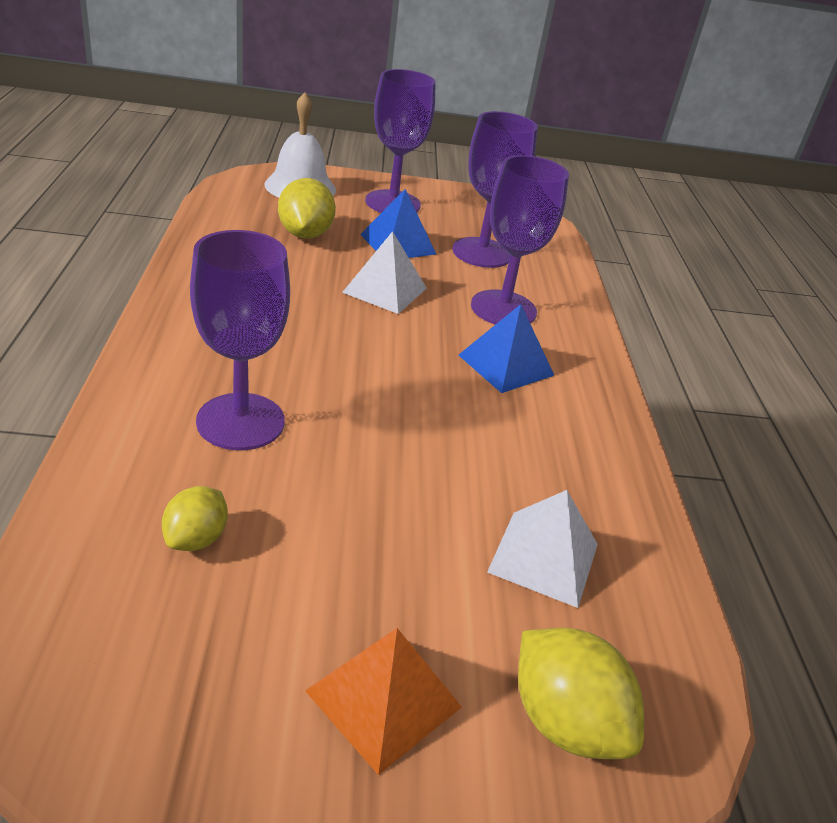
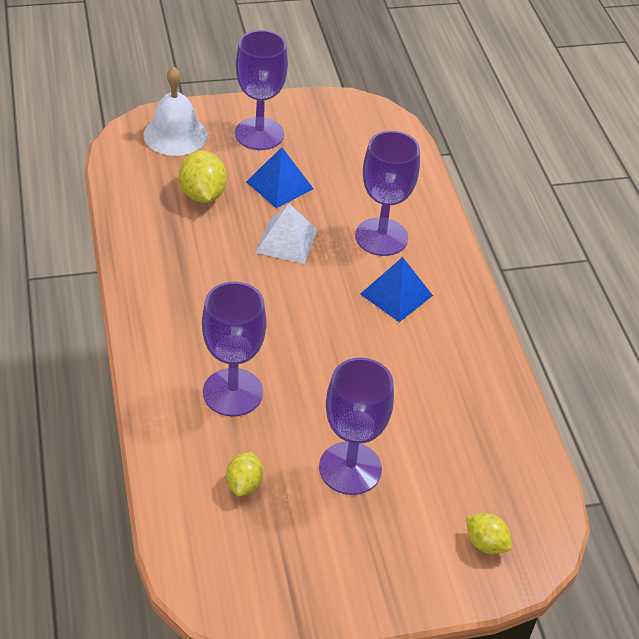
camera: 10 degrees left, 10 degrees up
orange pyramid [305,628,462,775] -> none
purple goblet [452,111,538,268] -> purple goblet moved to [319,358,394,495]
white pyramid [487,490,598,608] -> none
yellow lemon [518,628,644,759] -> yellow lemon [466,513,512,554], size x0.63

